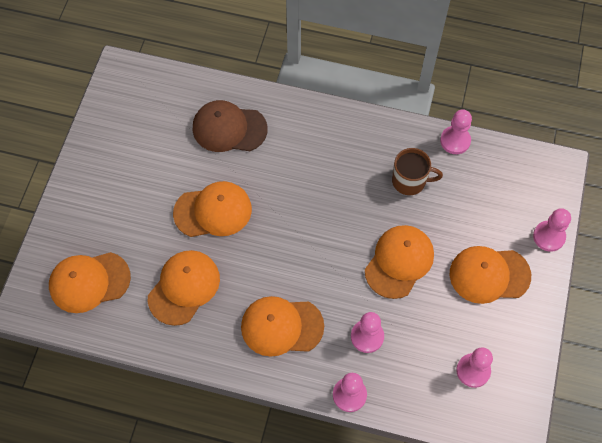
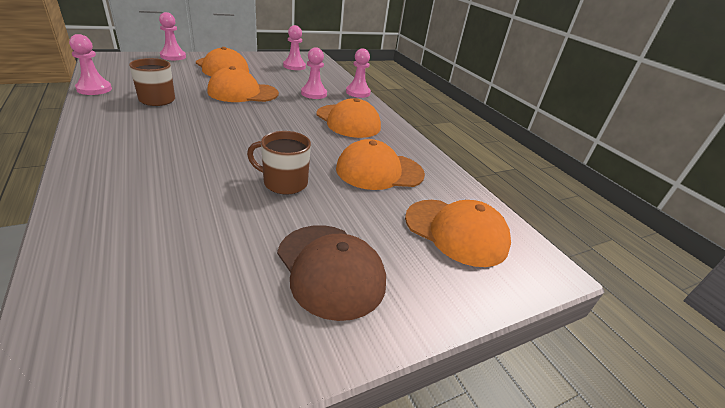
camera: 135 degrees left, 30 degrees down
orange cap [173,181,252,237] -> brown mug [247,131,311,195]
brown cap [193,100,268,152] -> brown cap moved to [277,225,386,321]

